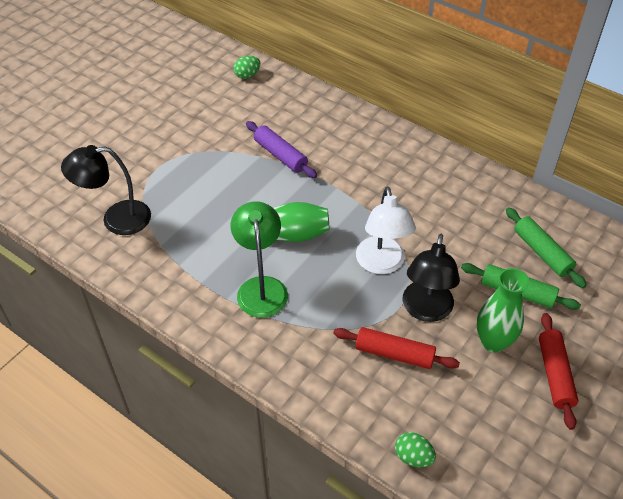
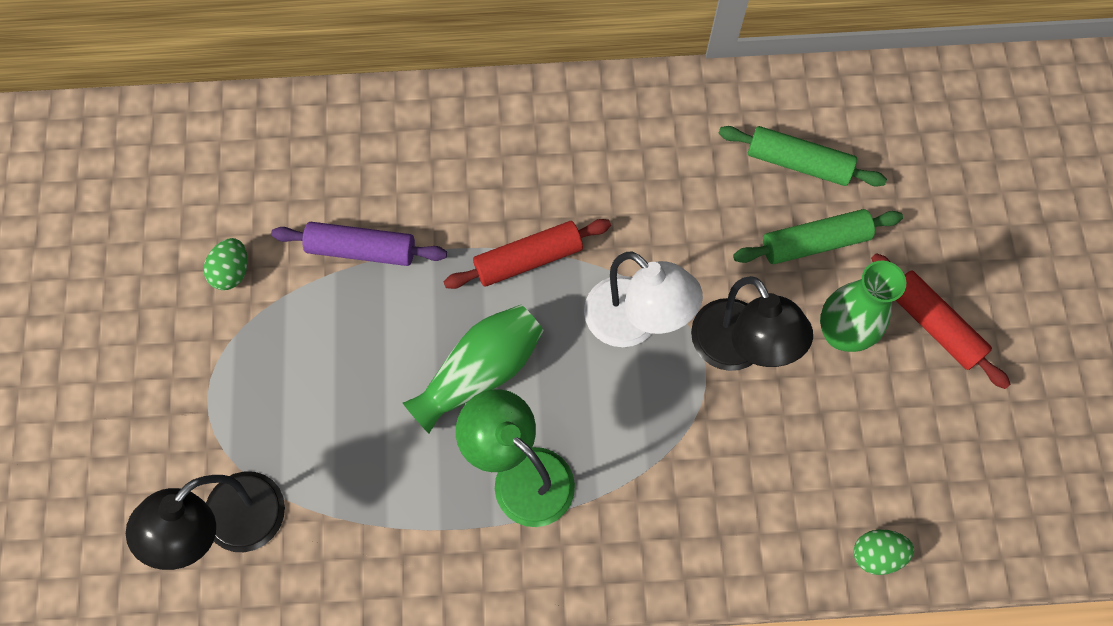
camera: 40 degrees left, 20 degrees up
green egg [233,56,260,79] -> green egg moved to [204,238,248,290]
red rolling pin [333,327,460,369] -> red rolling pin moved to [444,219,611,289]

